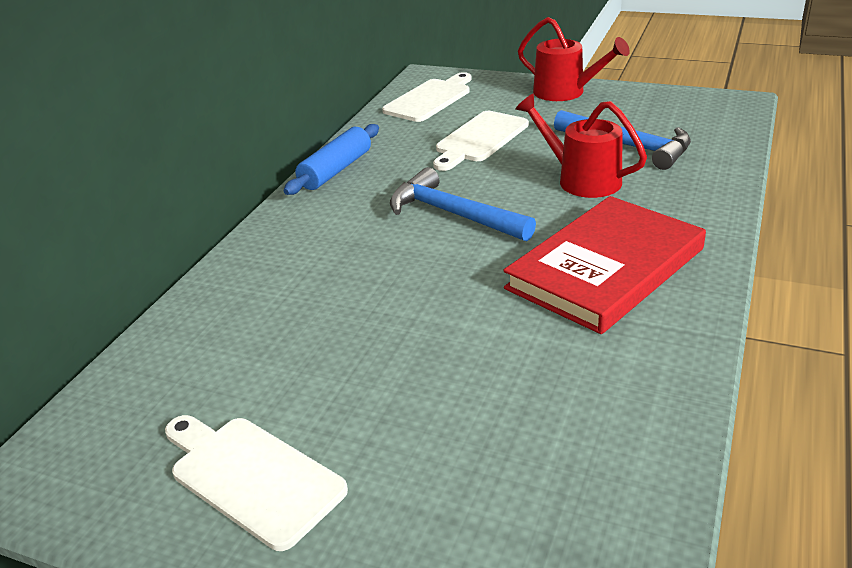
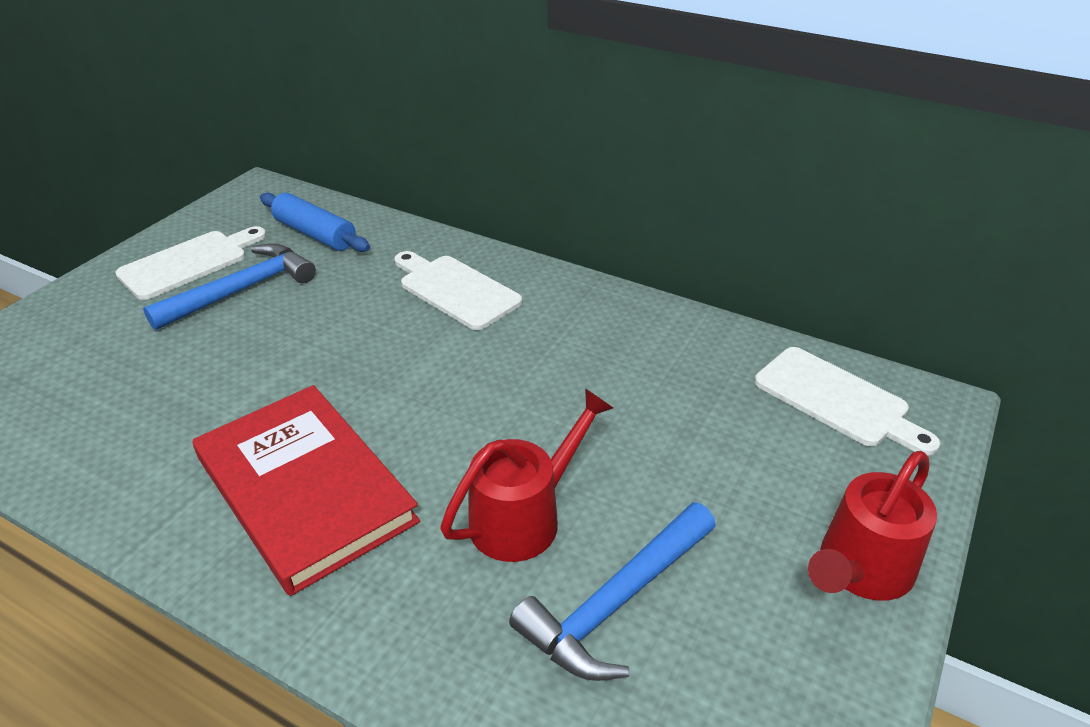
camera: 95 degrees right, 5 degrees up
blue rolling pin [284,124,379,195] -> blue rolling pin moved to [260,193,370,252]
blue hammer [390,167,536,241] -> blue hammer moved to [143,243,316,330]
white cutting board [433,111,529,171] -> white cutting board moved to [394,251,522,330]

